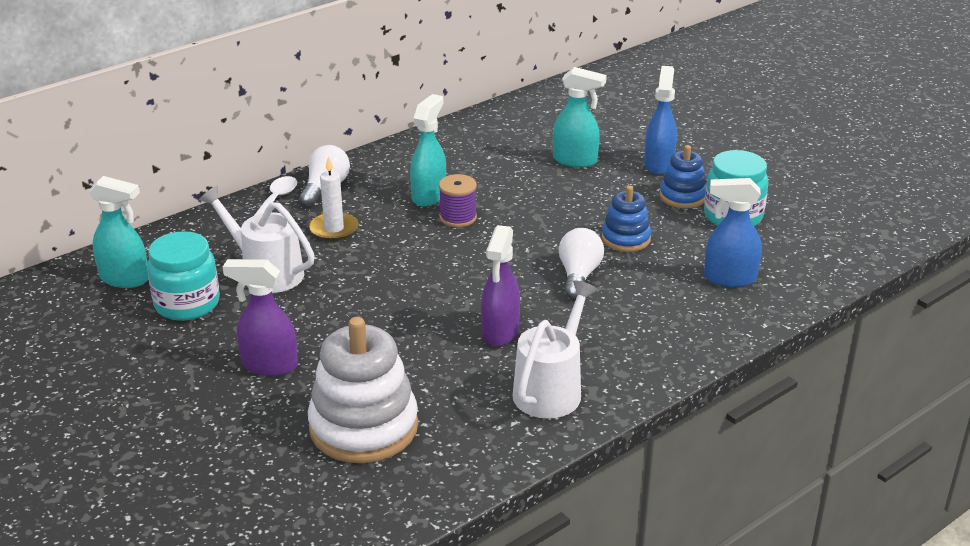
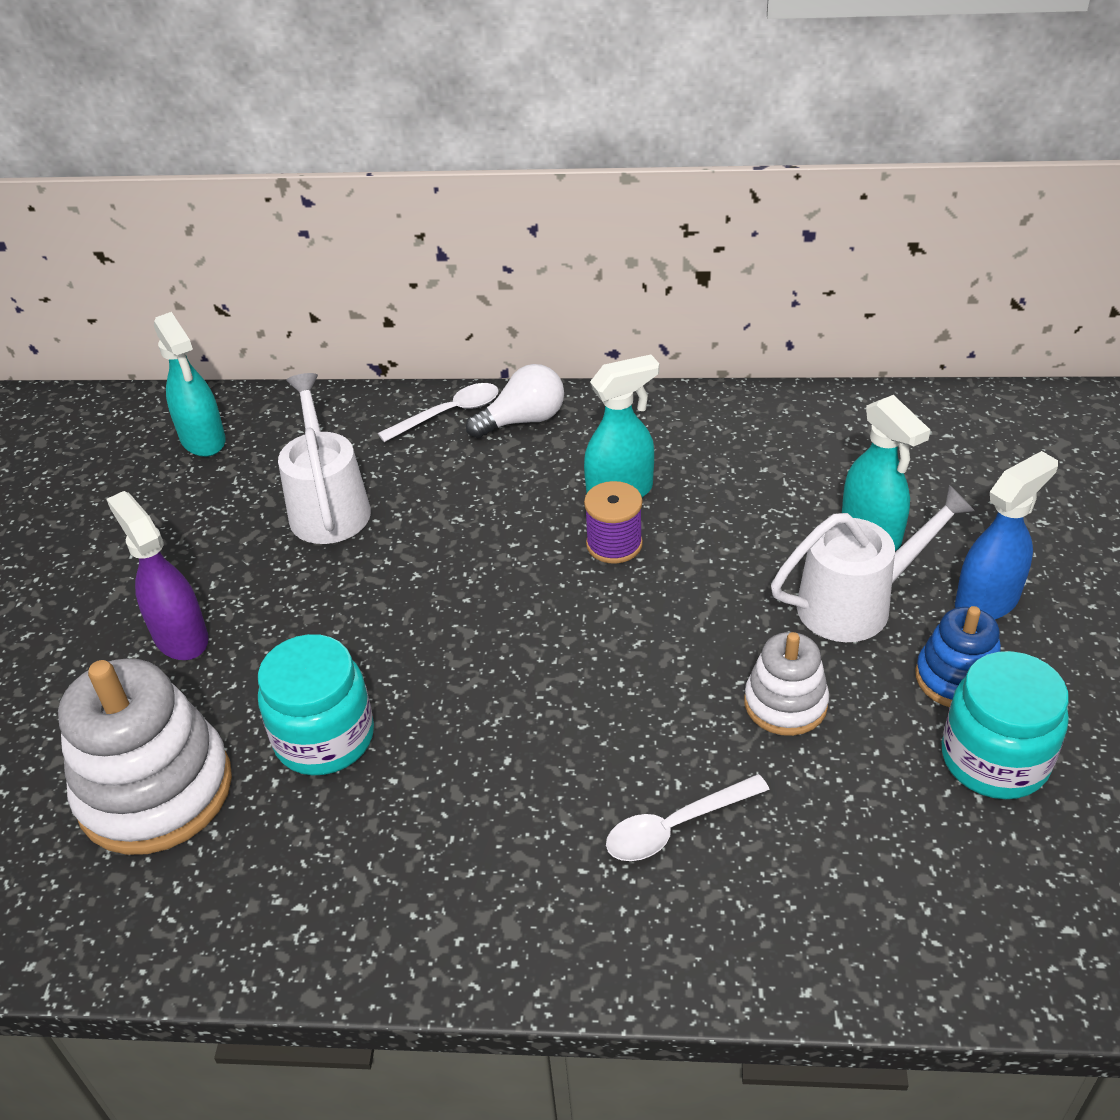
camera: 45 degrees right, 10 degrees up
turquoise jar [147,231,220,321] -> turquoise jar moved to [258,634,374,775]
white candle [309,156,358,241] -> none
purple spray bottle [481,225,520,346] -> none
white watering can [512,280,598,419] -> white watering can moved to [771,485,975,642]
white light bulb [559,228,604,299] -> none
blue stacking toy [601,185,651,252] -> white stacking toy [744,632,829,736]
blue spray bottle [704,178,762,287] -> none
none -> white spoon [606,774,769,861]

